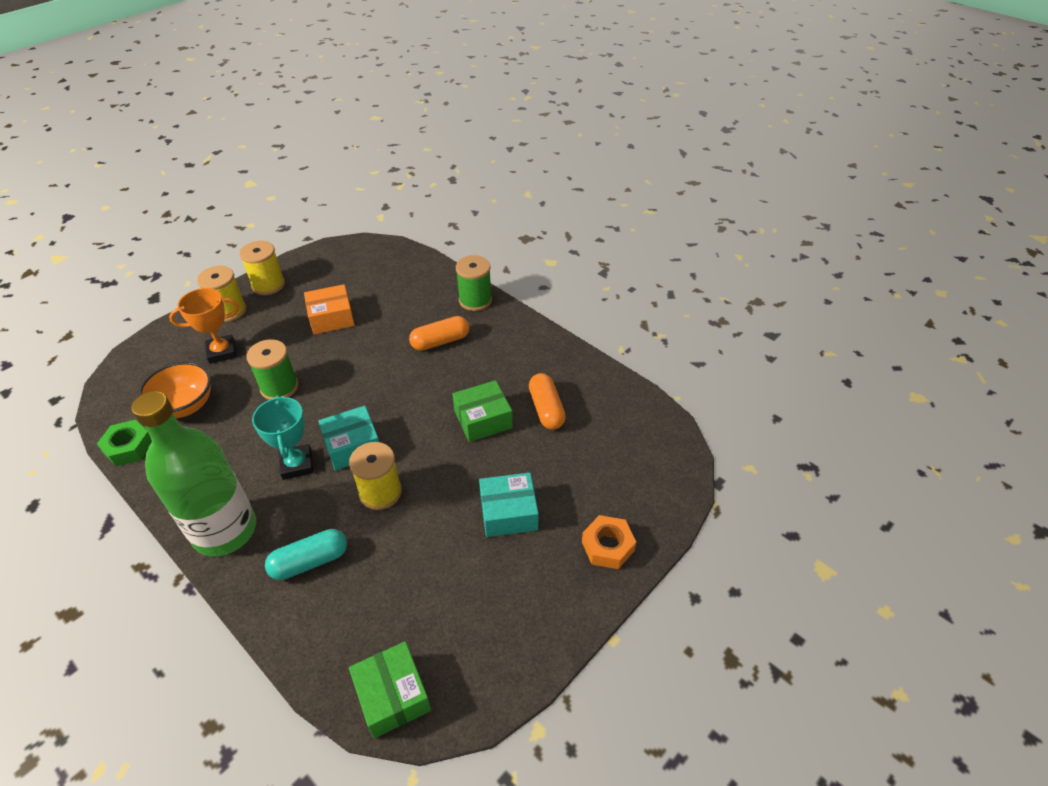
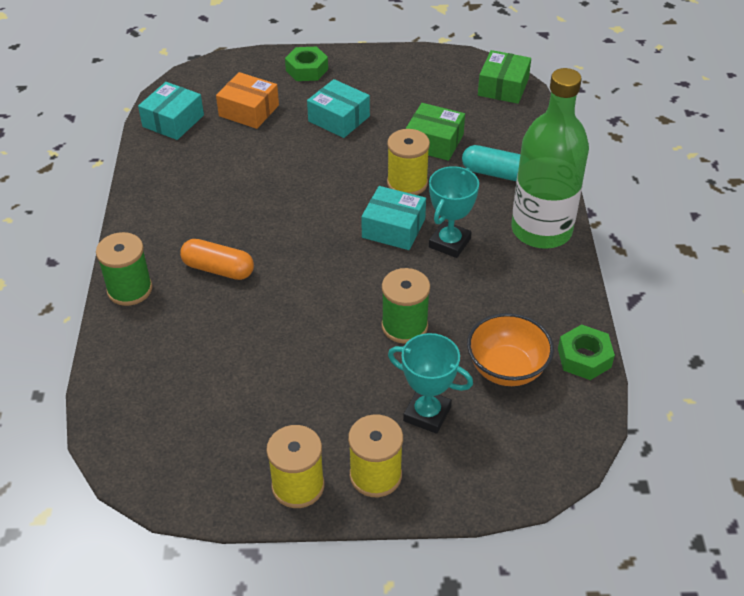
camera: 135 degrees left, 0 degrees up
orange trophy [169,288,239,364] -> turquoise trophy [388,333,473,434]
orange box [304,284,355,335] -> orange box moved to [216,72,279,129]
green box [452,380,513,442] -> green box moved to [406,103,465,161]
orange capsule [529,373,566,430] -> none
orange nut [582,515,636,569] -> green nut [285,47,328,81]
none -> turquoise box [138,82,204,140]

